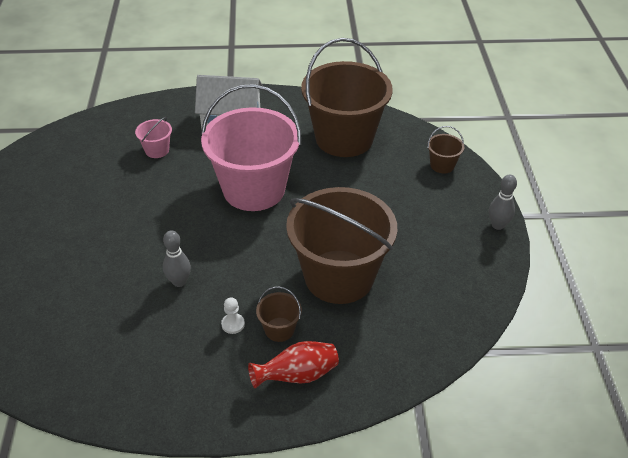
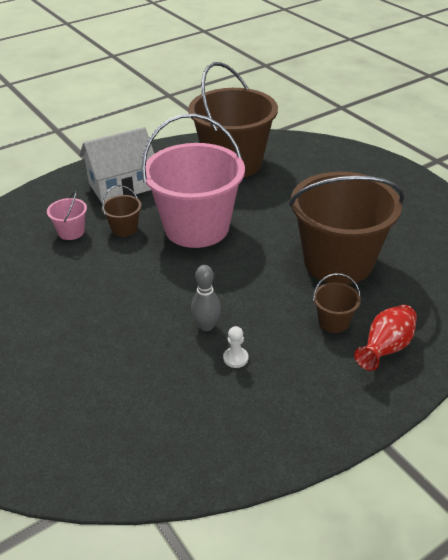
camera: 30 degrees left, 5 degrees down
white pawn [221,297,245,334] -> white pawn moved to [223,326,248,368]
brown bucket [427,126,464,173] -> brown bucket moved to [102,185,142,237]
grey bowling pin [489,175,517,230] -> none

